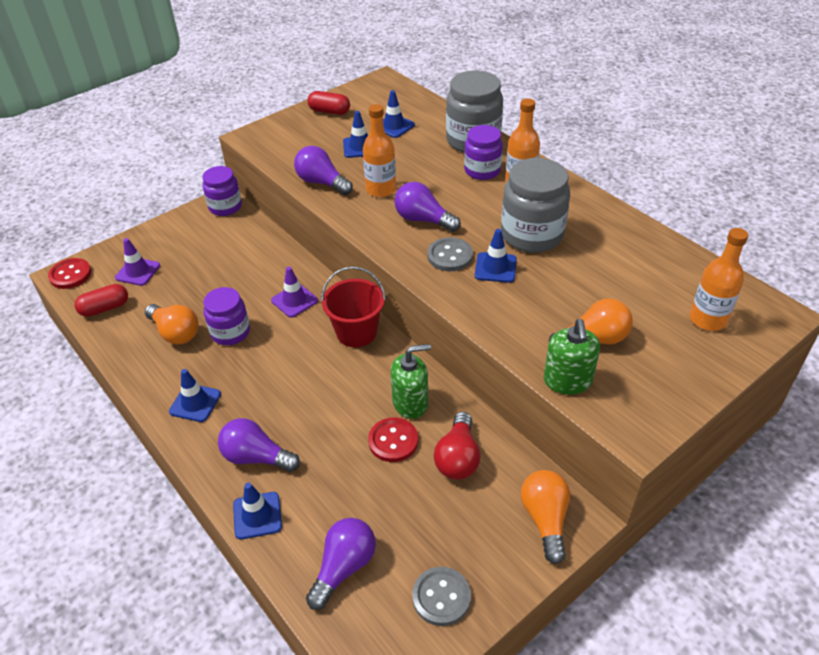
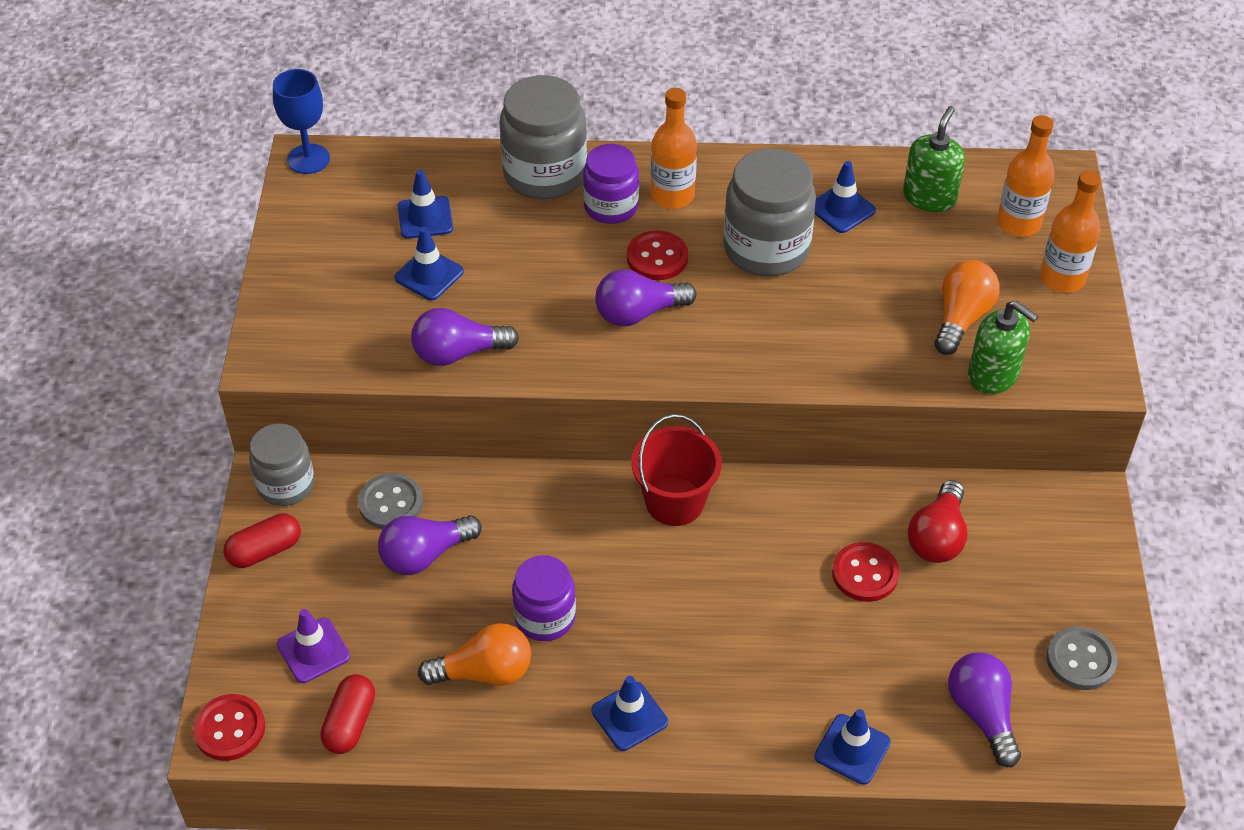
camera: 50 degrees left, 5 degrees up
purple jar [202,166,242,216] -> grey jar [249,423,315,506]
purple light bulb [218,418,300,472] -> purple light bulb moved to [378,515,482,575]
purple traffic cone [271,267,318,318] -> none
red capsule [307,91,350,115] -> red capsule moved to [224,513,301,568]
orange bottle [363,104,396,197] -> orange bottle moved to [1040,170,1101,293]
green soap dispenser [391,344,431,419] -> green soap dispenser moved to [903,106,965,212]
grey button [427,237,473,271] -> grey button moved to [358,473,423,529]
red light bulb [434,412,481,480] -> red light bulb turned 60 degrees clockwise [908,480,968,563]
blue traffic cone [475,229,517,283] -> blue traffic cone moved to [815,161,876,233]
orange light bulb [521,470,570,564] -> none
none -> blue goblet [273,69,330,174]
none -> red button [627,230,688,280]

